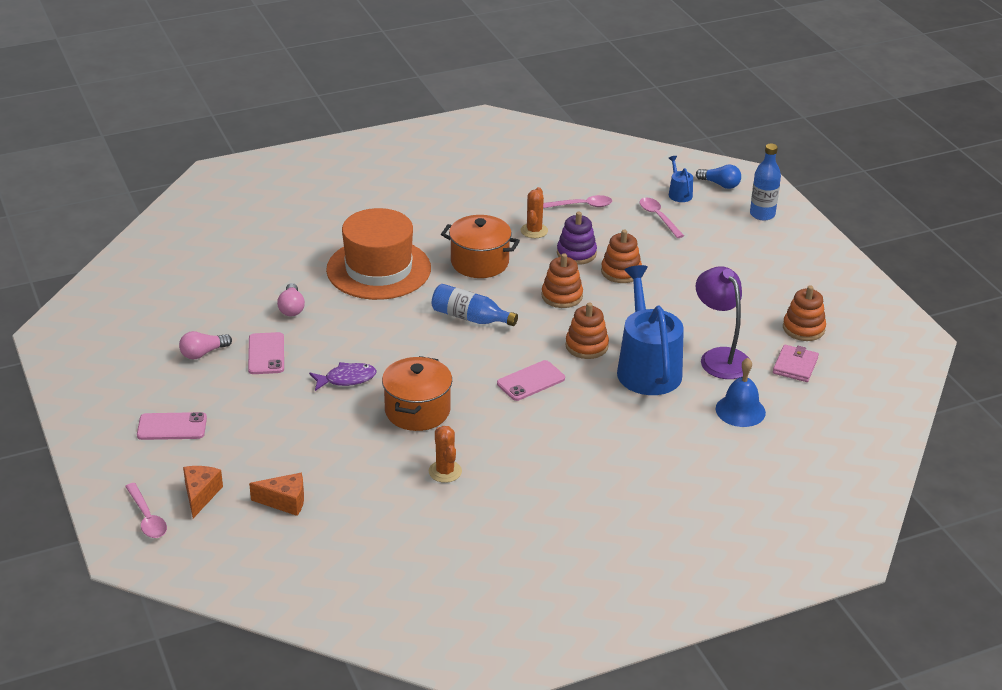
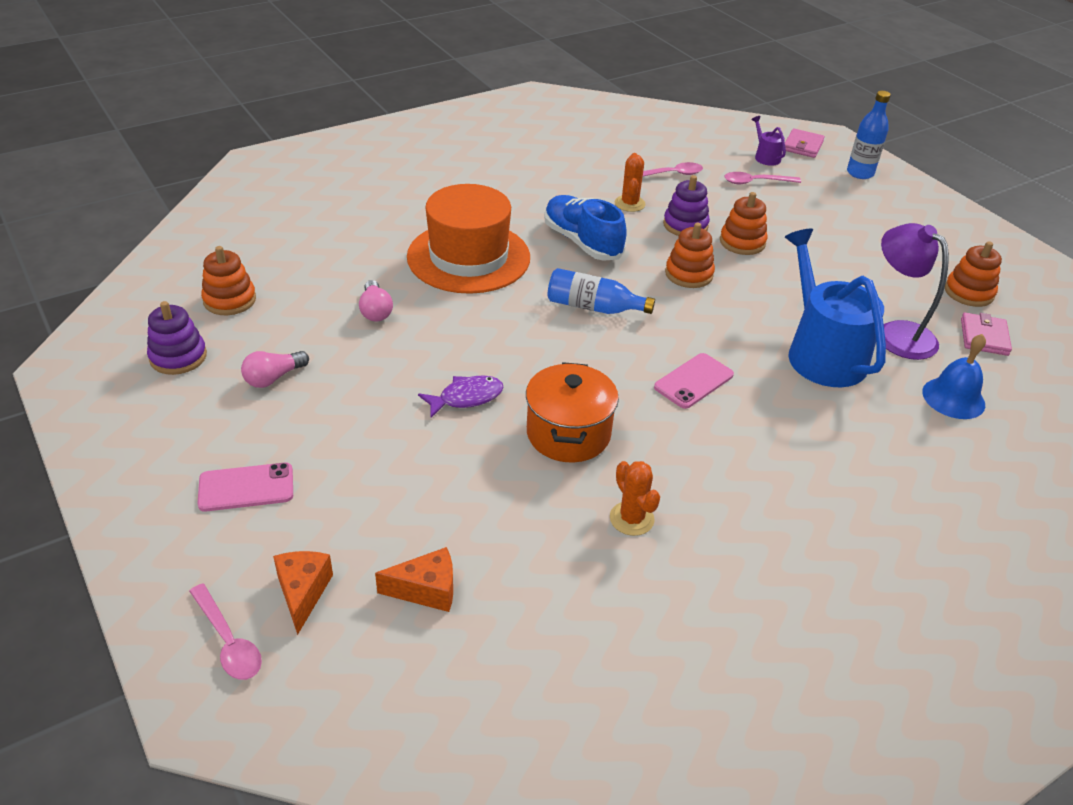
camera: 10 degrees left, 5 degrees up
pink phone [248,332,284,374] -> none
orange pot [441,215,520,278] -> blue shoe [544,195,627,261]
orange stacking toy [565,302,609,359] -> orange stacking toy moved to [201,246,256,315]
pink spoon [640,198,684,238] -> pink spoon turned 60 degrees counterclockwise [724,172,801,184]
blue watering can [669,156,693,202] -> purple watering can [751,116,786,166]
blue light bulb [696,165,741,189] -> pink wallet [785,128,825,158]
none -> purple stacking toy [147,301,207,375]

